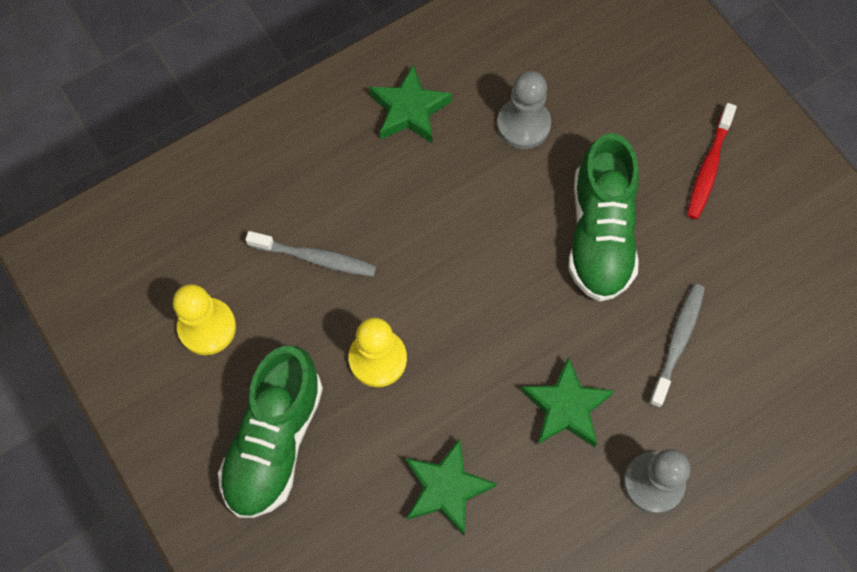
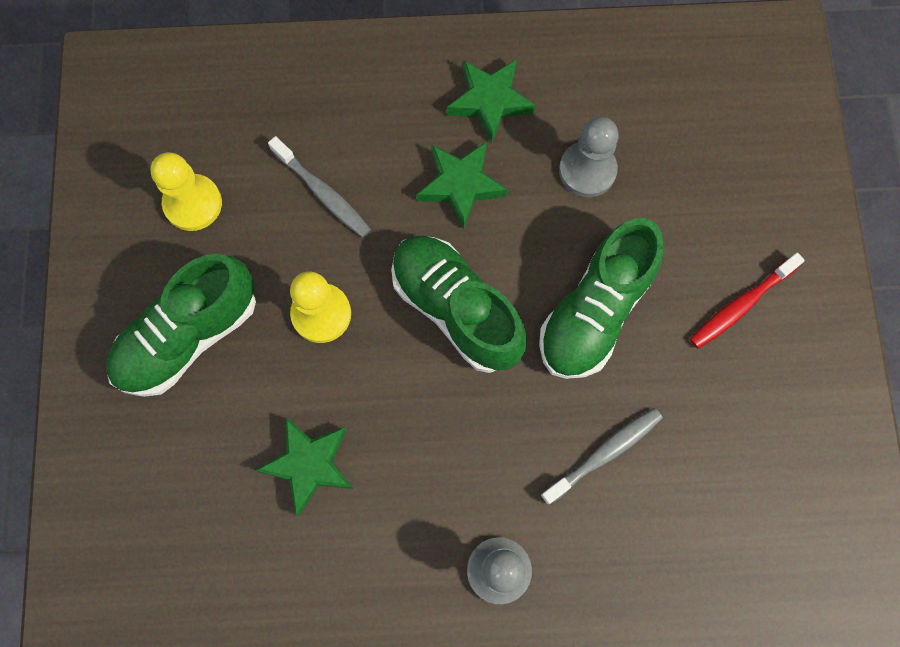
camera: 30 degrees right, 5 degrees up
green star [521,356,614,447] -> green star moved to [417,142,508,229]
none -> green shoe [391,236,527,373]

